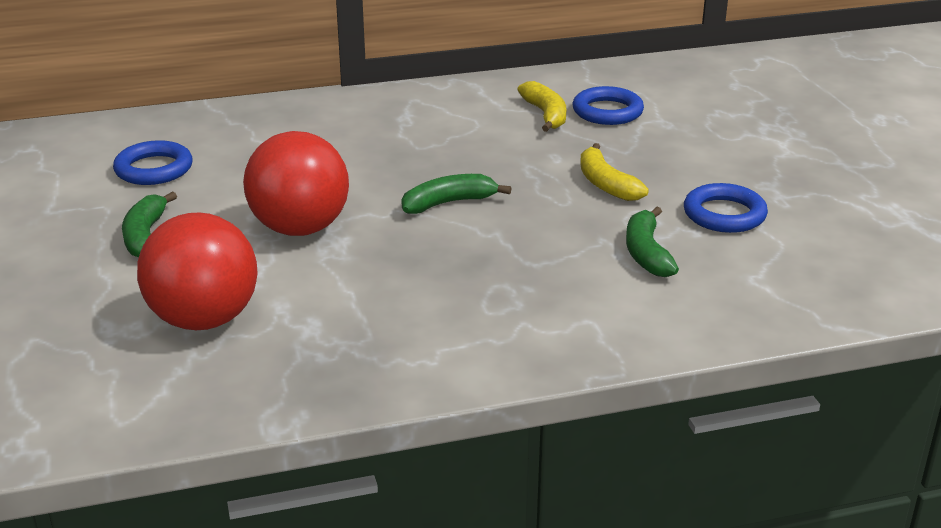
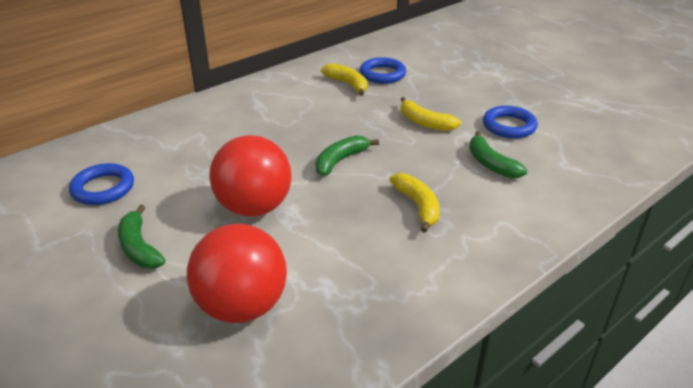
camera: 25 degrees left, 5 degrees up
none -> yellow banana [390,173,440,233]

